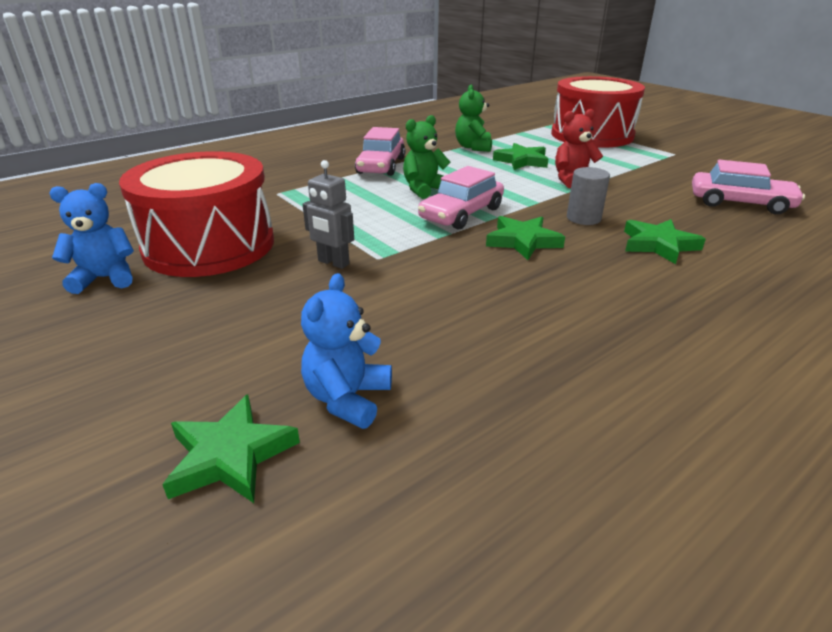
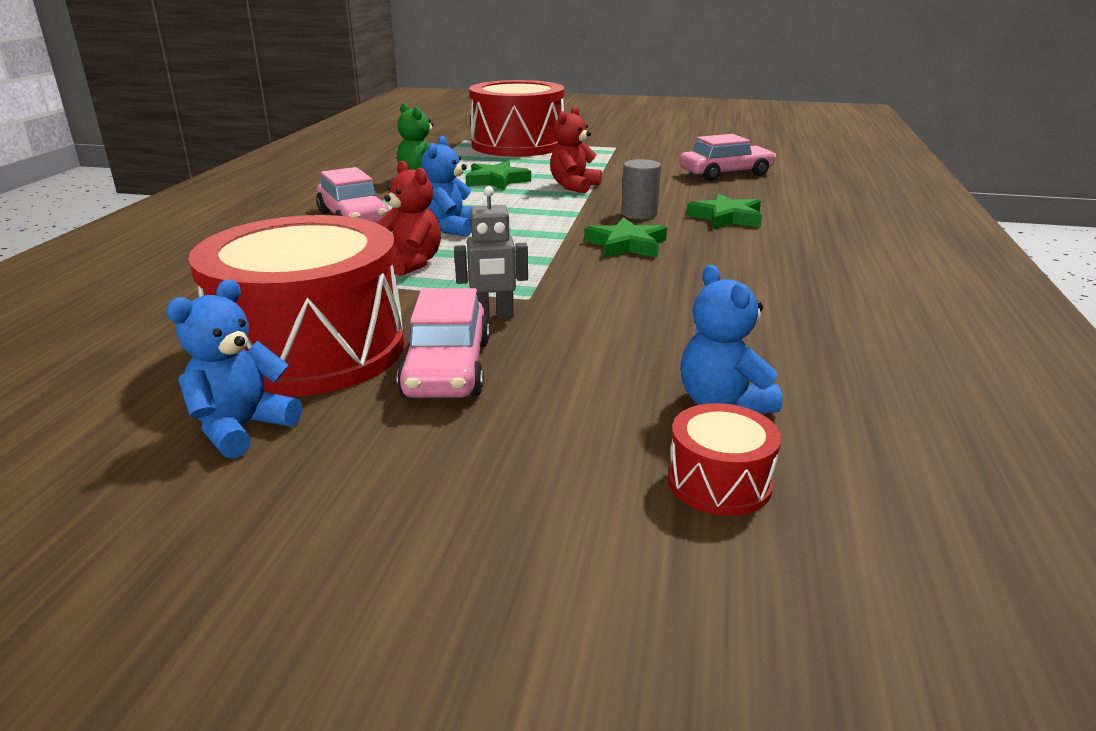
camera: 40 degrees left, 5 degrees down
green star [162,394,300,503] -> red drum [668,403,781,516]
green teddy bear [403,115,450,199] -> blue teddy bear [421,136,472,237]
pink car [418,166,504,230] -> pink car moved to [397,288,490,398]
none -> red teddy bear [378,161,441,276]

